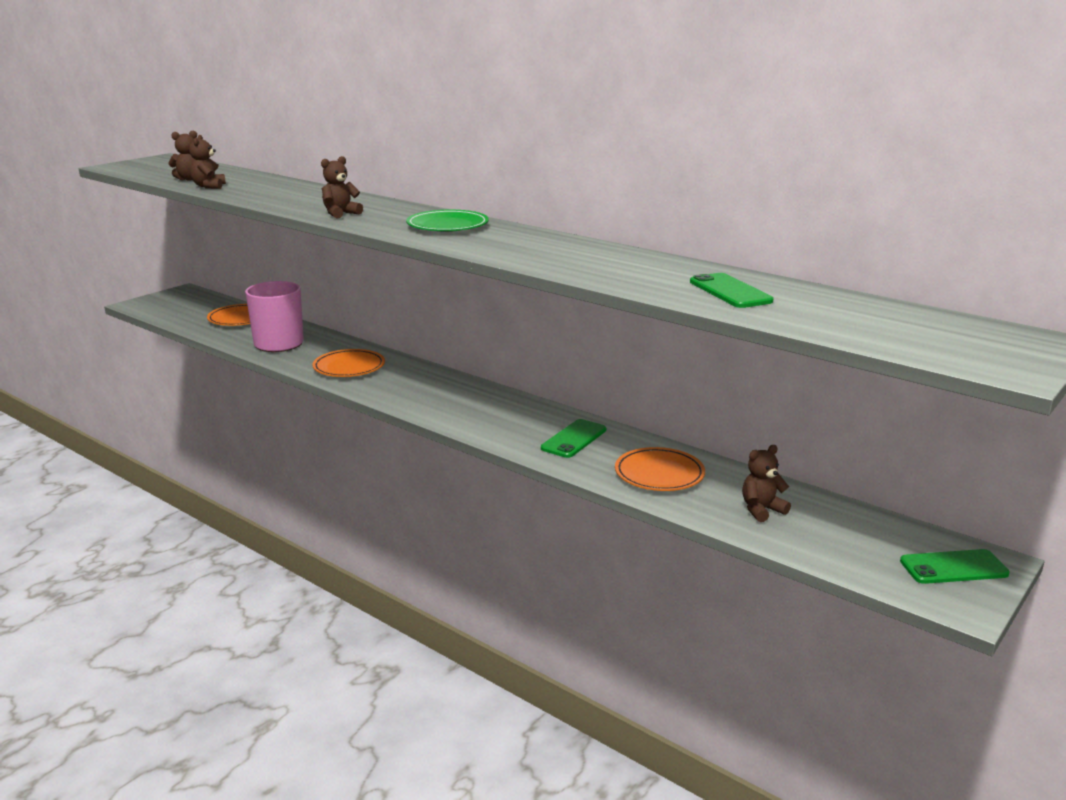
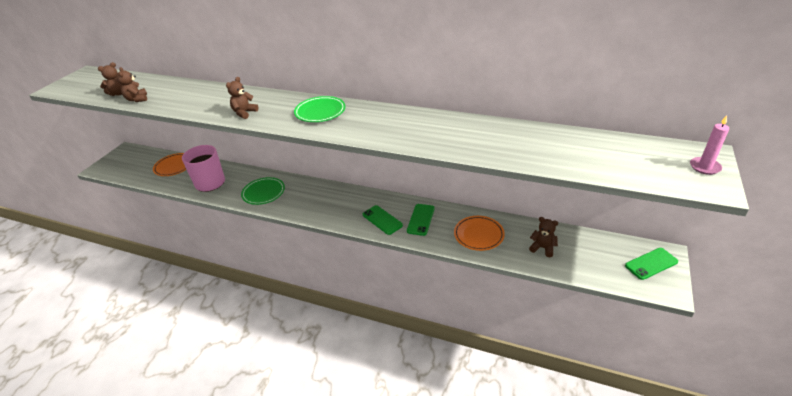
camera: 15 degrees left, 15 degrees up
orange plate [312,349,385,377] -> green plate [241,177,285,205]
green phone [690,273,773,308] -> green phone moved to [363,205,403,235]
brown teddy bear [742,445,791,522] -> brown teddy bear turned 75 degrees clockwise [529,217,558,257]
none -> pink candle [690,116,729,175]

